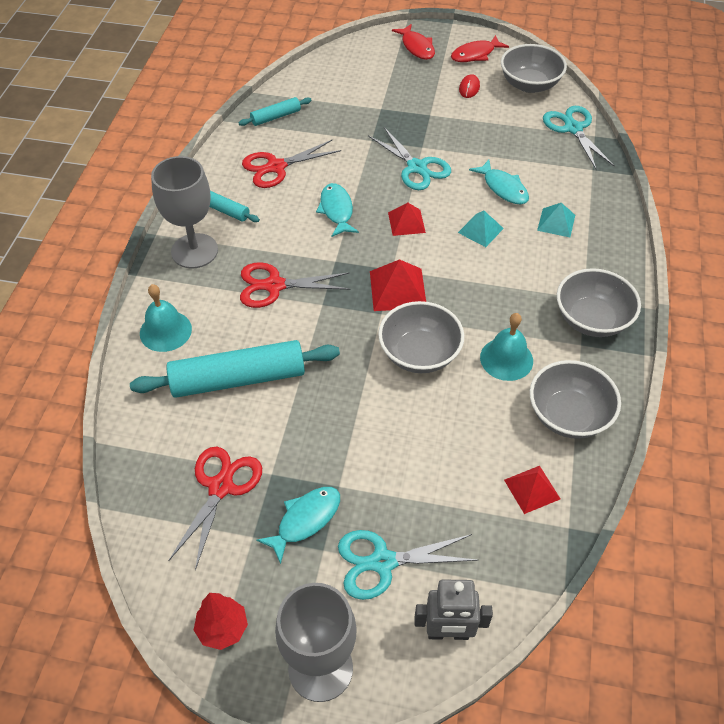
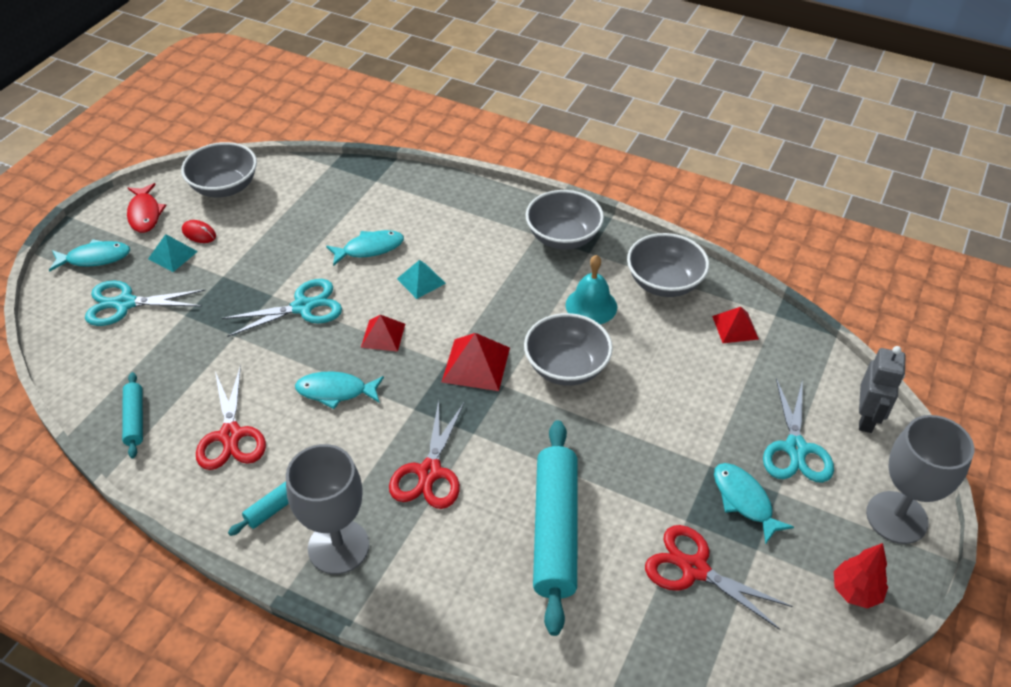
camera: 75 degrees left, 5 degrees down
turquoise bell [140,284,192,352] -> none
red fish [392,24,435,60] -> turquoise fish [49,239,130,272]
turquoise pyramid [537,203,575,237] -> turquoise pyramid moved to [148,234,198,272]
turquoise scissors [543,106,615,170] -> turquoise scissors moved to [85,281,205,326]

